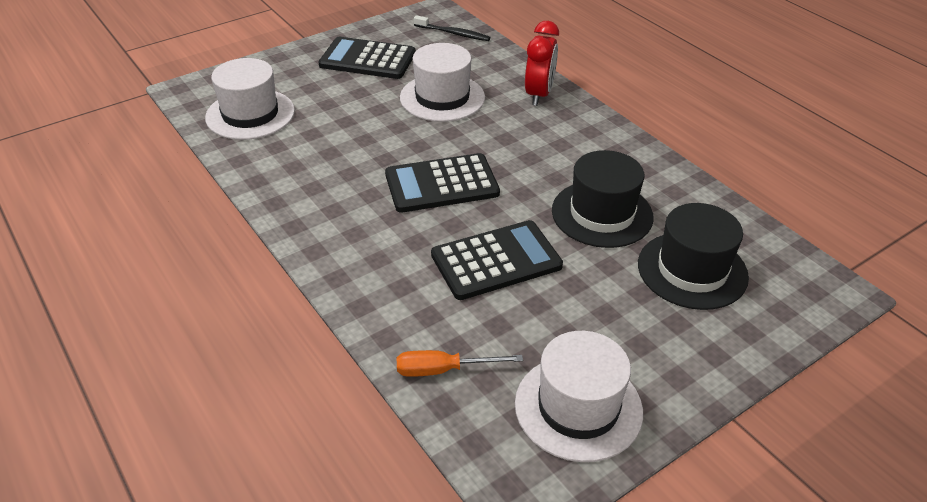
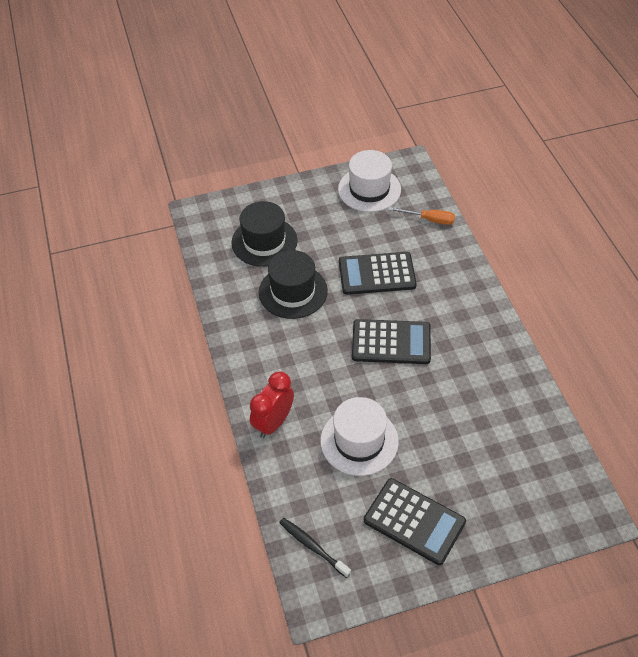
camera: 160 degrees left, 10 degrees up
white hat [205,58,295,140] -> none

